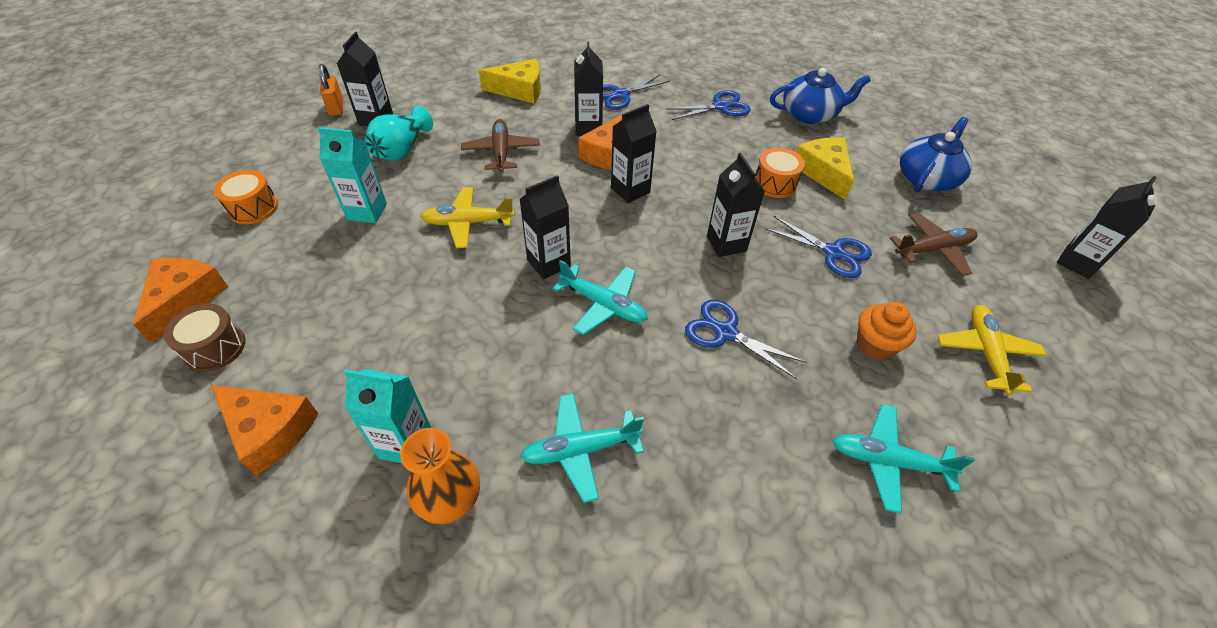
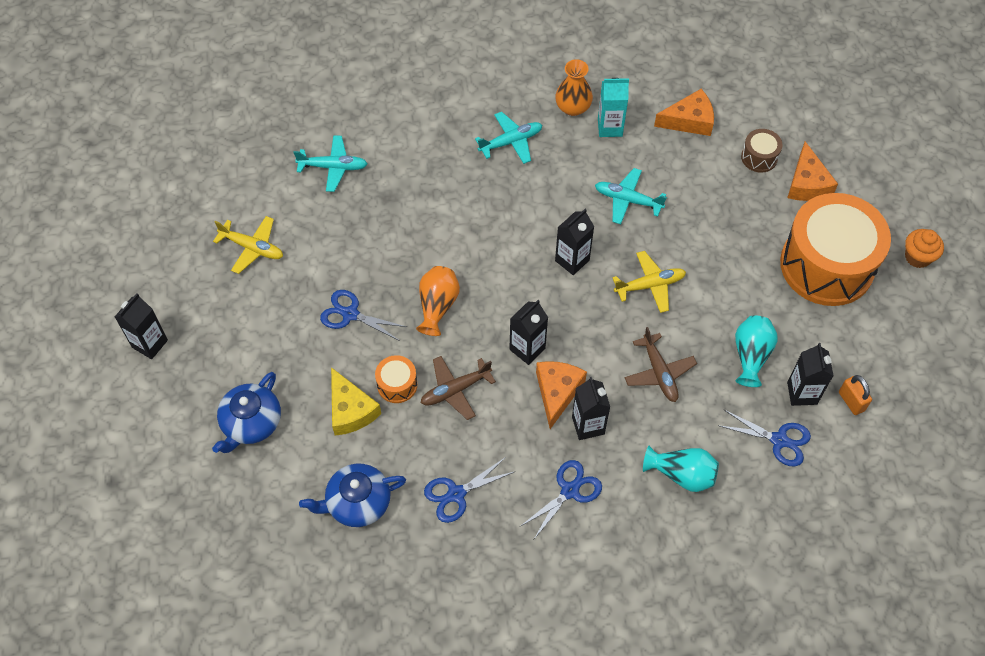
camera: 170 degrees right, 10 degrees up
orange cheese [211,385,319,475] -> orange cheese turned 150 degrees clockwise [654,89,714,136]
orange drum [214,170,278,224] -> orange drum [780,193,891,306], size x2.44
turquoise carton [318,127,387,223] -> none
yellow cheese [479,59,541,104] -> turquoise vase [643,446,719,492]
turquoise plane [553,260,648,335] -> turquoise plane moved to [595,168,667,224]
blue scissors [685,300,806,379] -> blue scissors moved to [718,410,811,466]
black carton [707,153,765,257] -> orange vase [416,266,460,336]
orange cupcake [856,302,917,361] -> orange cupcake moved to [905,229,944,268]
brown plane [890,212,977,276] -> brown plane moved to [421,356,496,420]
yellow plane [938,305,1046,395] -> yellow plane turned 60 degrees counterclockwise [213,216,283,274]

